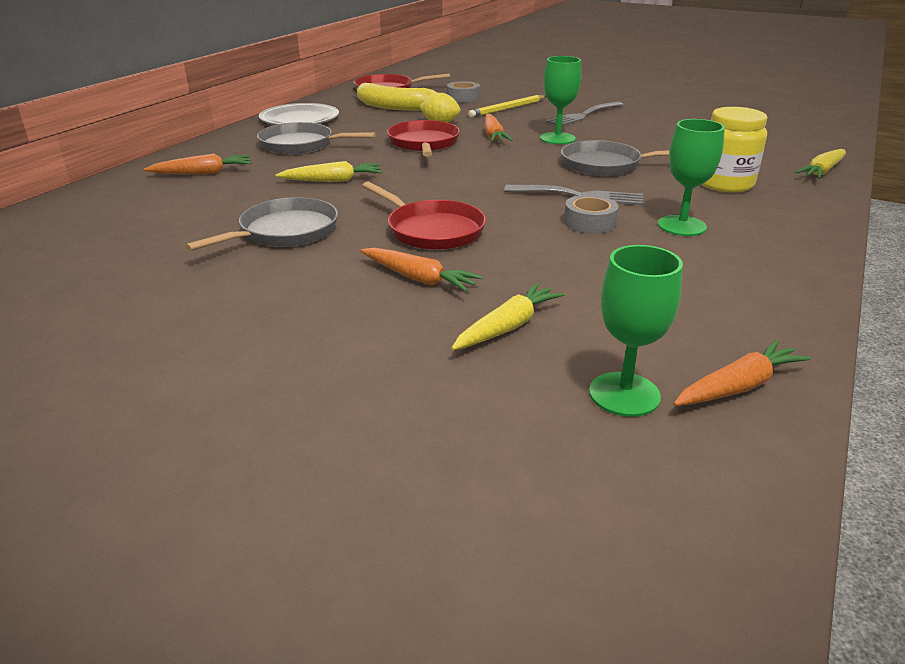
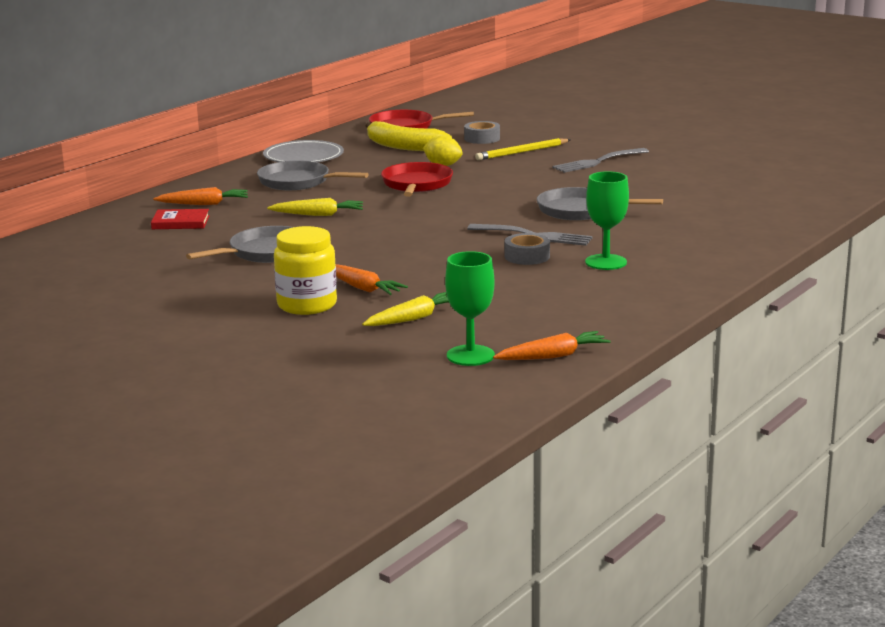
camera: 10 degrees right, 10 degrees down
red pan [362,181,486,250] -> none
orange carrot [485,114,512,142] -> none
green goblet [540,56,582,144] -> none
yellow jar [701,107,768,193] -> yellow jar moved to [274,226,337,315]
yellow carrot [795,149,846,179] -> none
none -> red book [151,209,210,229]

